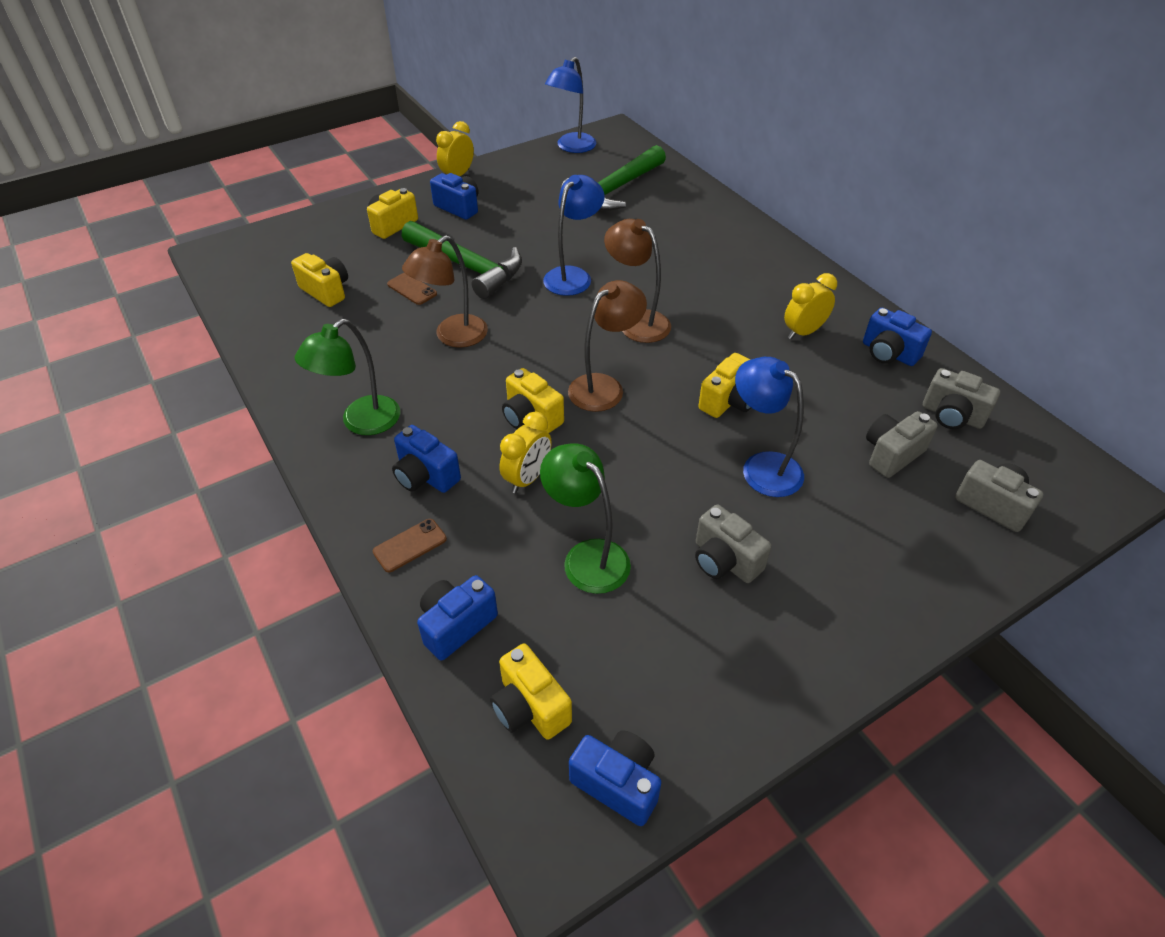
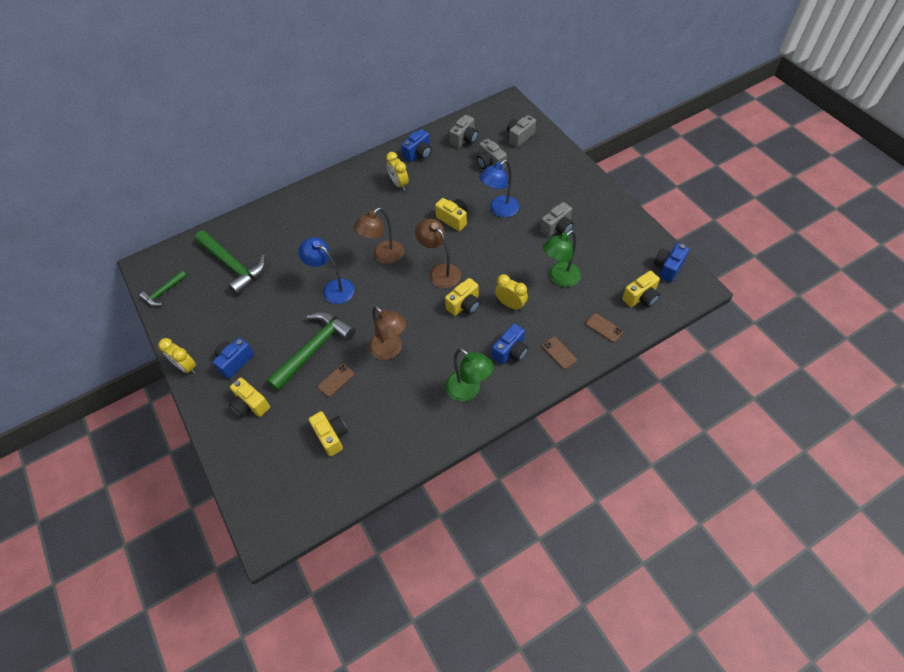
camera: 85 degrees left, 10 degrees up
yellow camera [291,253,348,307] -> yellow camera turned 105 degrees clockwise [309,411,348,456]
blue camera [417,575,498,661] -> brown phone [586,313,623,343]
blue lamp [545,57,596,153] -> green hammer [140,270,187,306]

